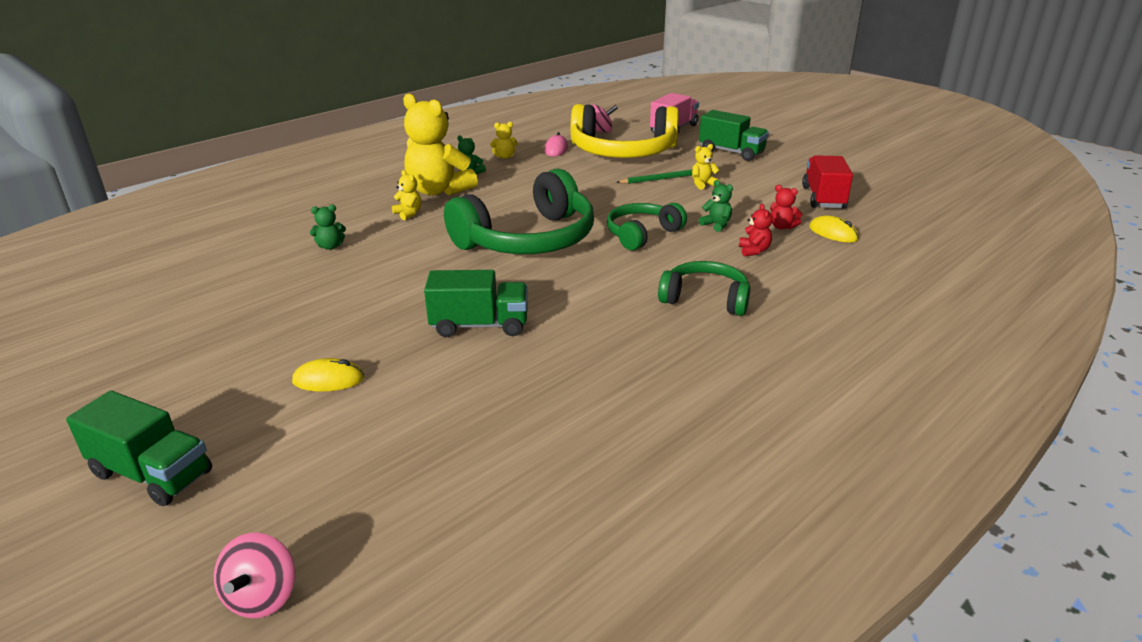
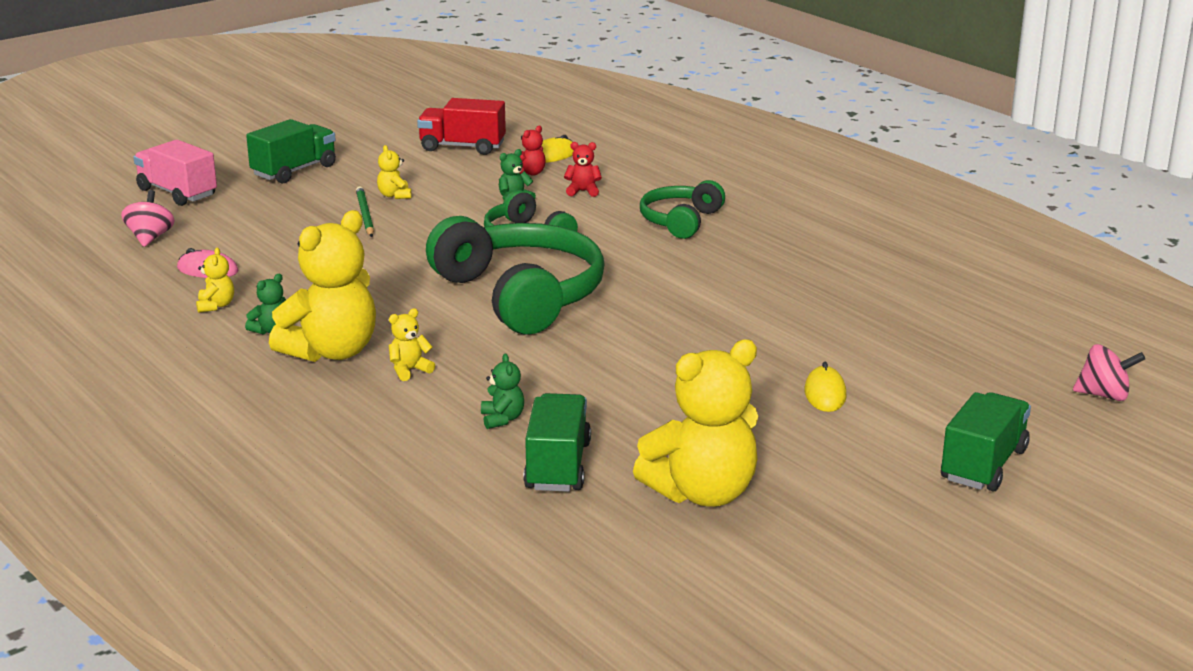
camera: 85 degrees left, 5 degrees down
green truck [424,270,528,337] -> green truck moved to [523,393,591,492]
yellow headphones [570,104,679,158] -> none
none -> yellow teddy bear [633,339,758,507]

